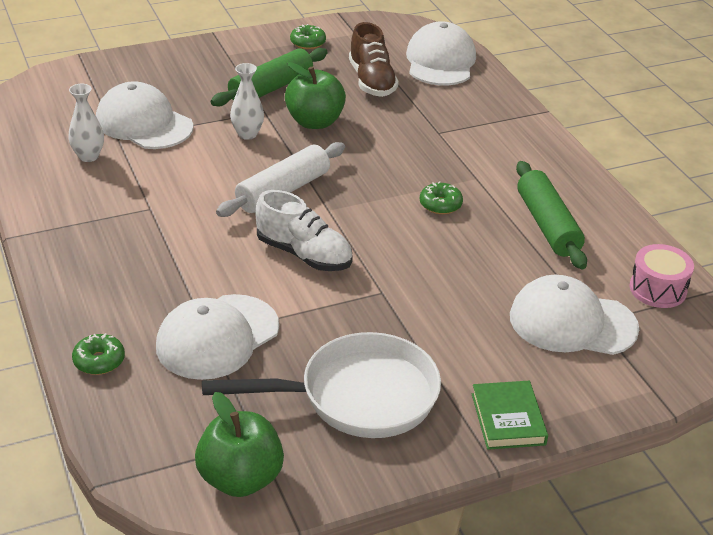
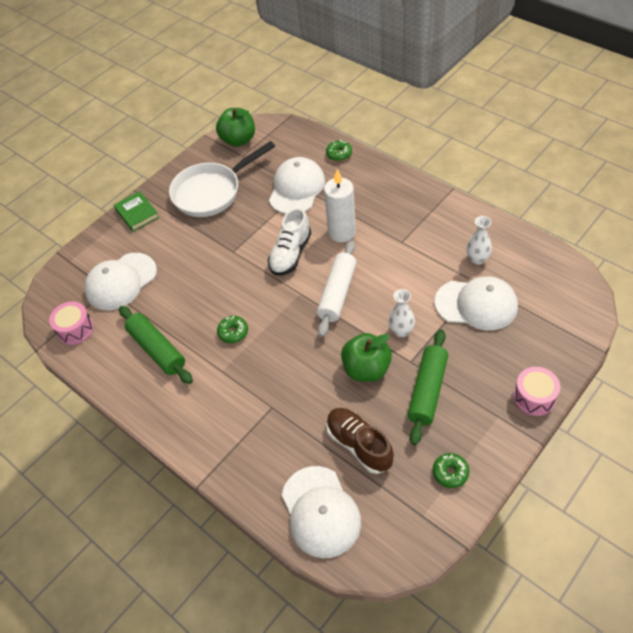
camera: 160 degrees right, 15 degrees up
white shoe [256,190,353,271] -> white shoe turned 75 degrees counterclockwise [268,208,311,275]
white cap [510,275,639,355] -> white cap turned 150 degrees clockwise [84,253,157,310]
none -> white candle [324,169,356,242]
none -> pink drum [513,367,560,416]

